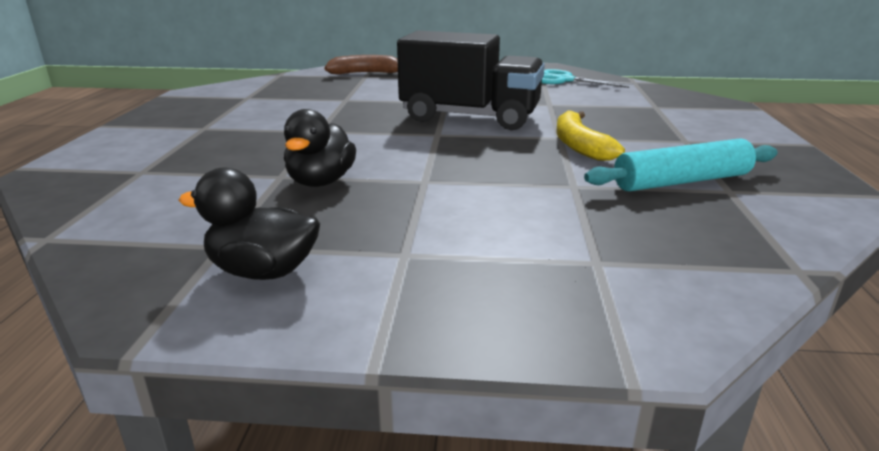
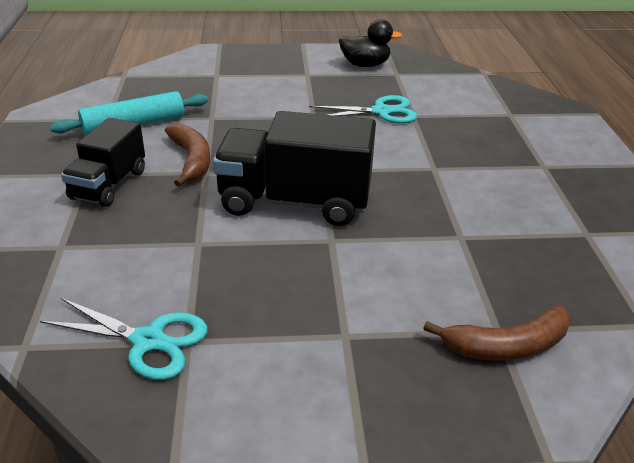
camera: 170 degrees right, 10 degrees up
black duck [284,109,356,187] -> turquoise scissors [309,95,417,124]
yellow banana [557,111,625,161] -> brown banana [165,123,210,187]
none -> black truck [61,118,145,207]

